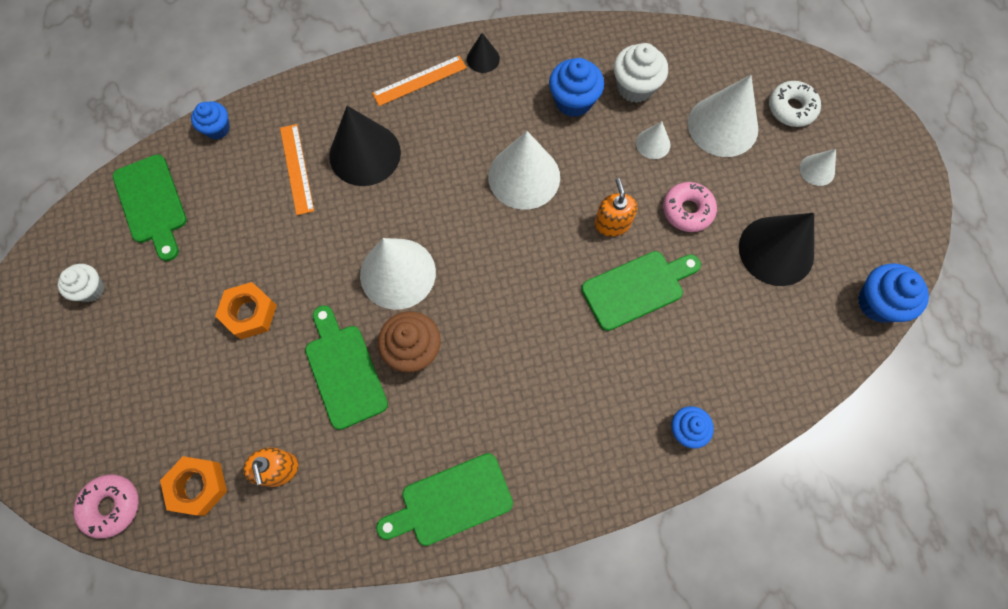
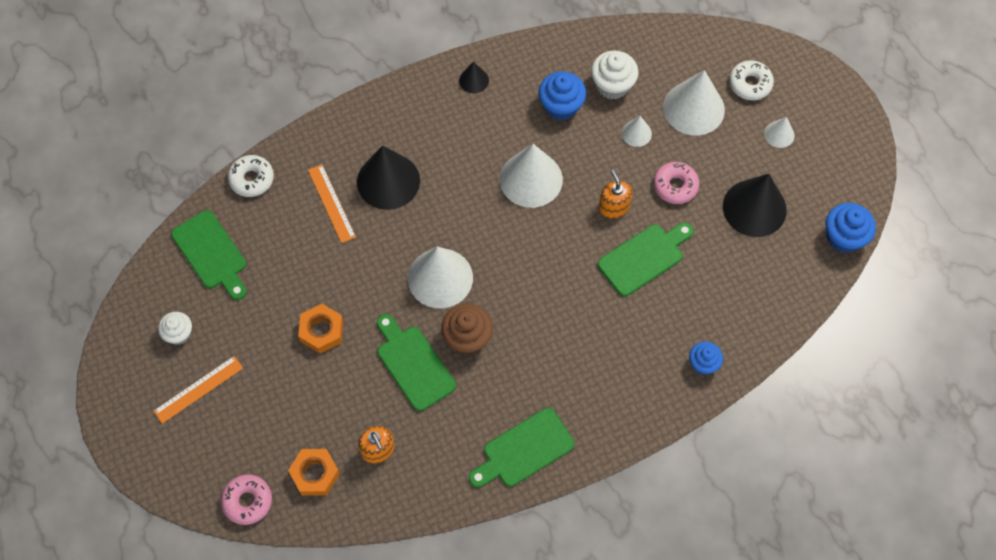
camera: 10 degrees left, 5 degrees down
blue cupcake [191,101,230,139] -> white donut [228,155,274,197]
orange ruler [372,56,467,106] -> orange ruler moved to [153,356,243,424]

